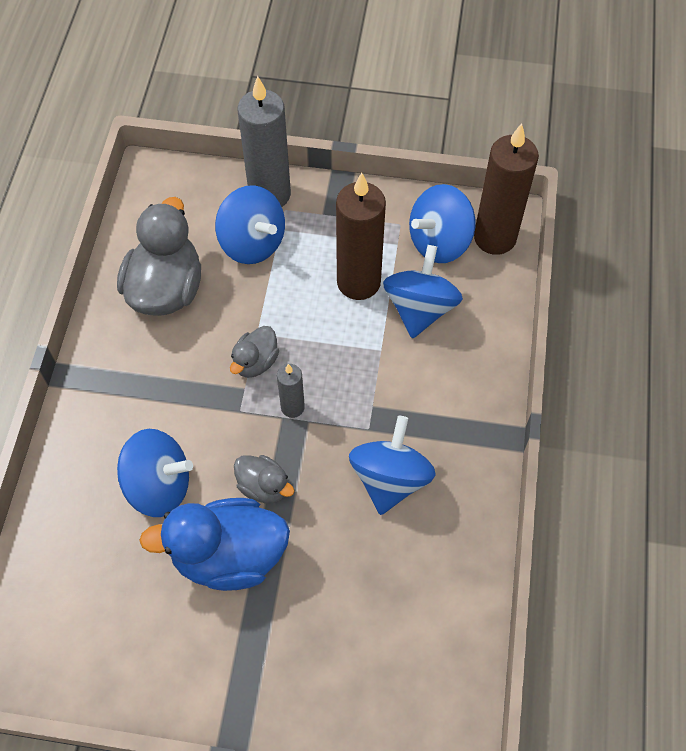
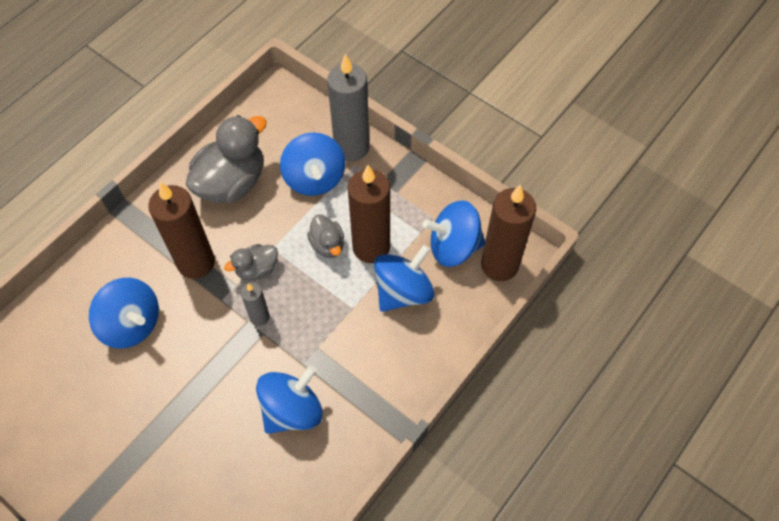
camera: 30 degrees right, 0 degrees up
blue duck [139,498,290,591] -> none
grey duck [234,455,294,503] -> grey duck moved to [307,214,344,258]
none -> brown candle [148,182,215,279]

